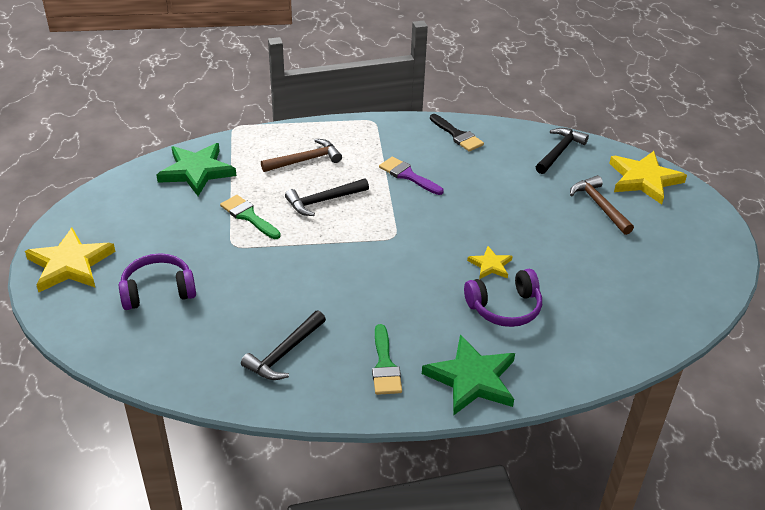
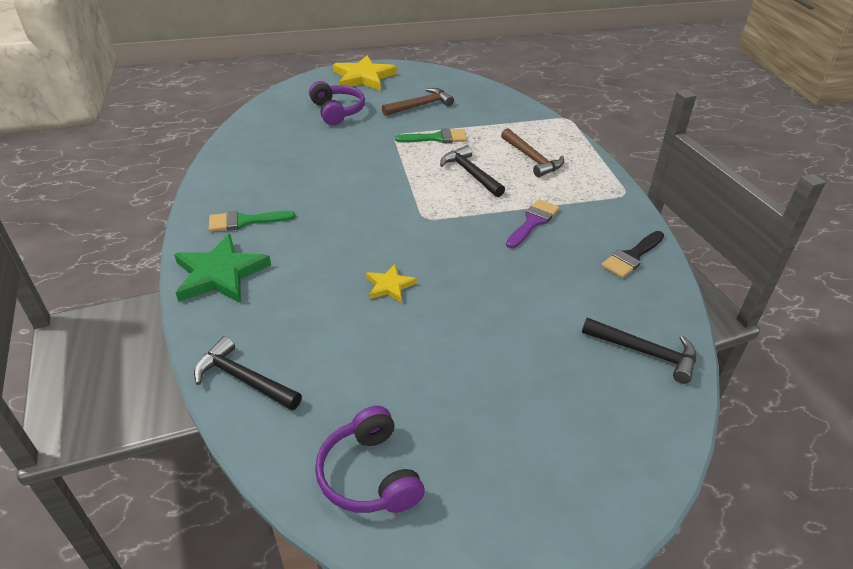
camera: 85 degrees right, 0 degrees up
green star [157,143,236,196] -> none
green brush [220,195,281,239] -> green brush turned 45 degrees clockwise [395,128,467,143]
black hammer [241,311,326,380] -> black hammer moved to [194,336,302,410]
purple headphones [464,269,542,327] -> purple headphones moved to [315,406,425,513]
brown hammer [570,175,634,235] -> brown hammer moved to [382,88,454,116]
yellow star [609,151,687,205] -> none

